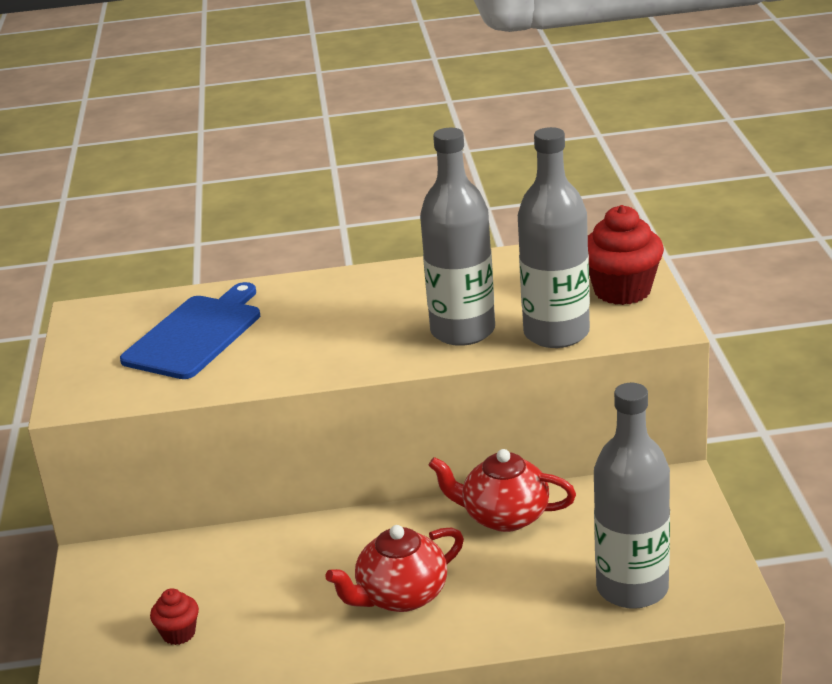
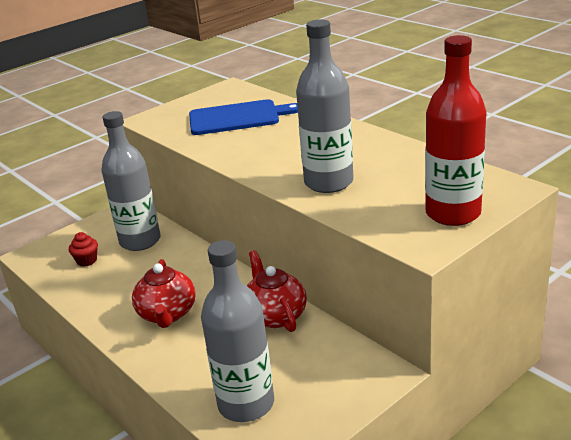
camera: 55 degrees right, 0 degrees up
red teapot [325,525,464,612] -> red teapot turned 120 degrees counterclockwise [132,259,196,328]
grey bottle [518,127,590,348] -> grey bottle moved to [102,111,161,251]
red cupcake [588,205,664,305] -> red bottle [425,35,486,226]

